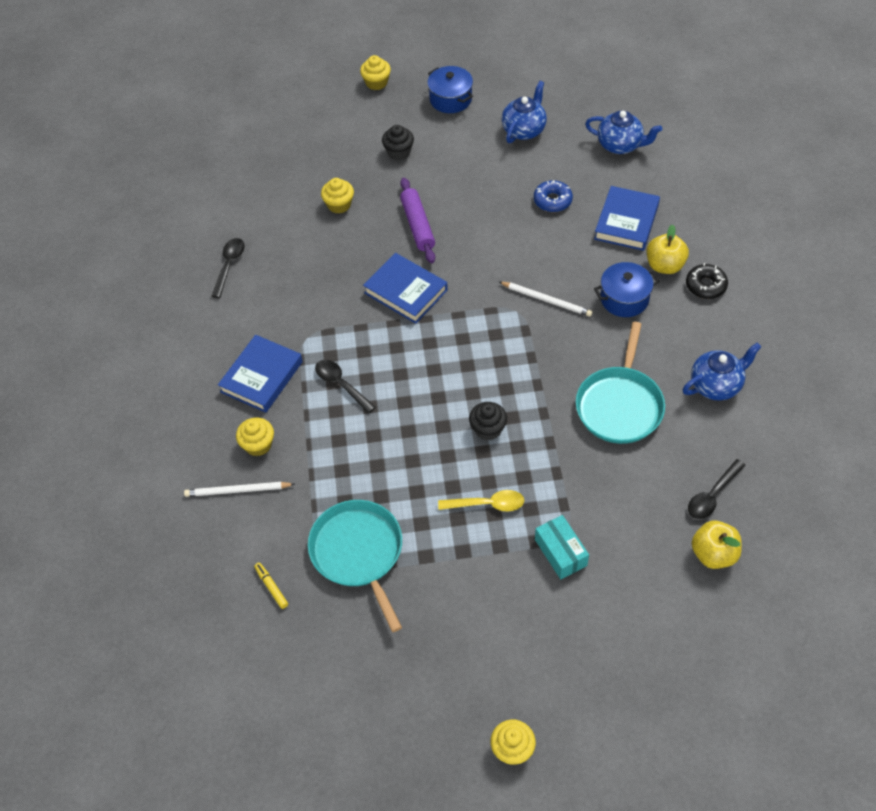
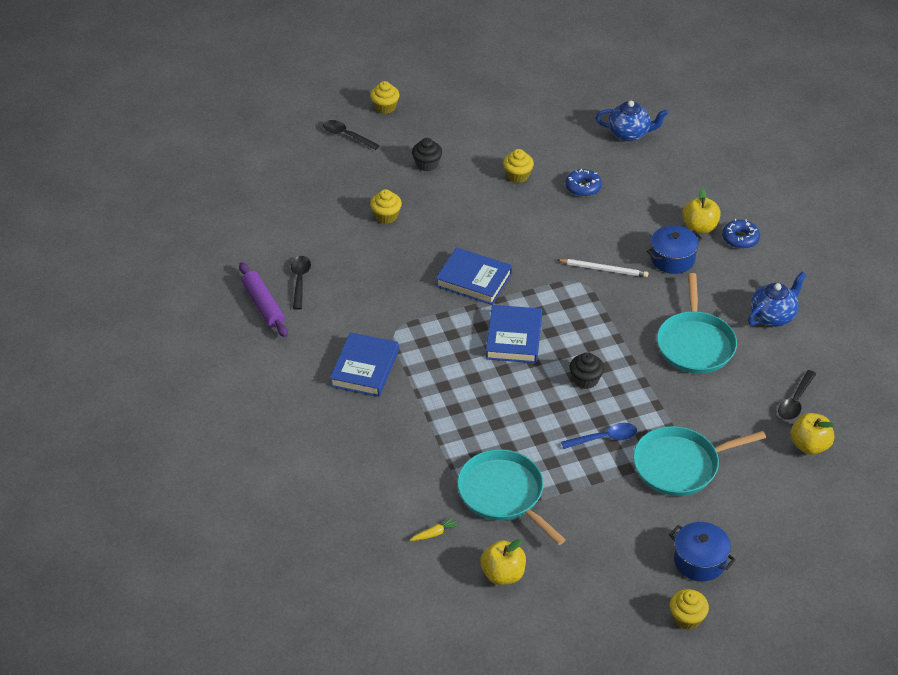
camera: 15 degrees left, 10 degrees down
white pencil [184,482,295,497] -> none
yellow cupcake [236,418,274,456] -> yellow cupcake moved to [503,149,534,183]
yellow marker [254,563,288,609] -> yellow carrot [410,516,460,541]
black spoon [315,360,376,413] -> black spoon moved to [323,120,380,150]
purple rolling pin [400,178,435,263] -> purple rolling pin moved to [239,262,288,337]
blue pot [427,66,473,113] -> blue pot moved to [669,522,736,582]
yellow spoon [438,490,524,512] -> blue spoon [561,423,637,449]
blue teapot [502,81,547,143] -> none
turquoise box [535,515,589,579] -> turquoise pan [633,426,766,496]
blue book [594,186,660,251] -> blue book moved to [486,305,542,363]
black donut [686,263,728,299] -> blue donut [722,219,760,249]
none -> yellow apple [480,539,526,585]

